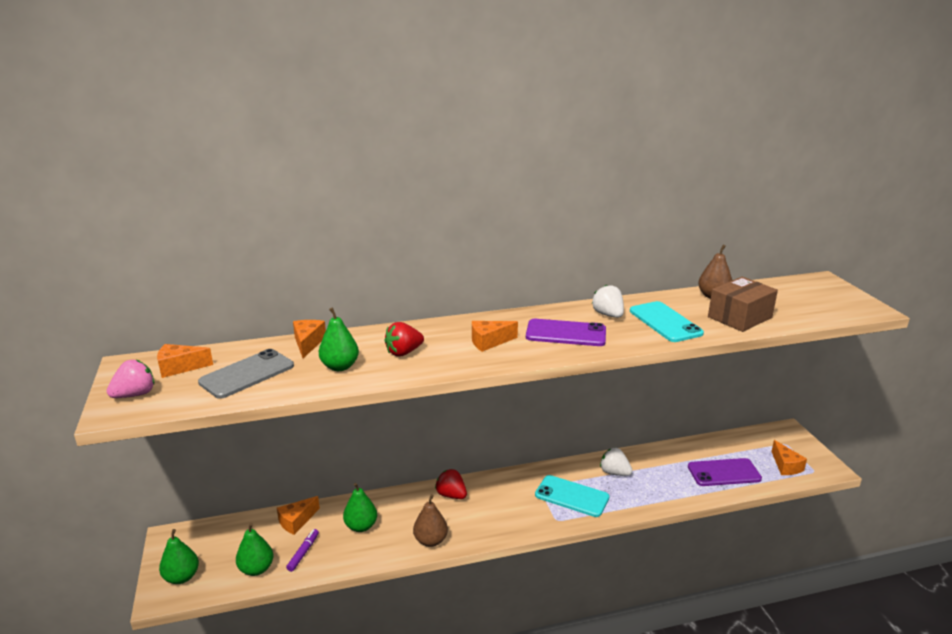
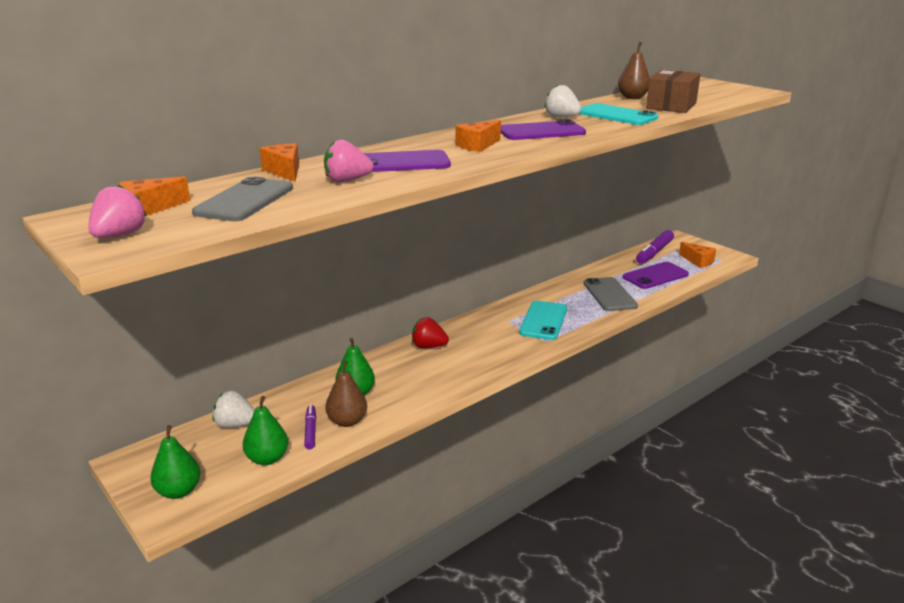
camera: 25 degrees left, 0 degrees up
orange cheese [277,496,320,535] -> none
green pear [319,307,359,371] -> pink strawberry [324,140,374,182]
red strawberry [384,322,424,357] -> purple phone [364,150,451,172]
brown pear [413,494,448,547] -> brown pear moved to [325,361,367,427]
turquoise phone [535,475,609,517] -> turquoise phone turned 75 degrees counterclockwise [519,301,567,340]
white strawberry [600,448,633,476] -> white strawberry moved to [212,390,255,428]
none -> grey phone [583,277,638,311]
none -> purple marker [636,230,674,264]

